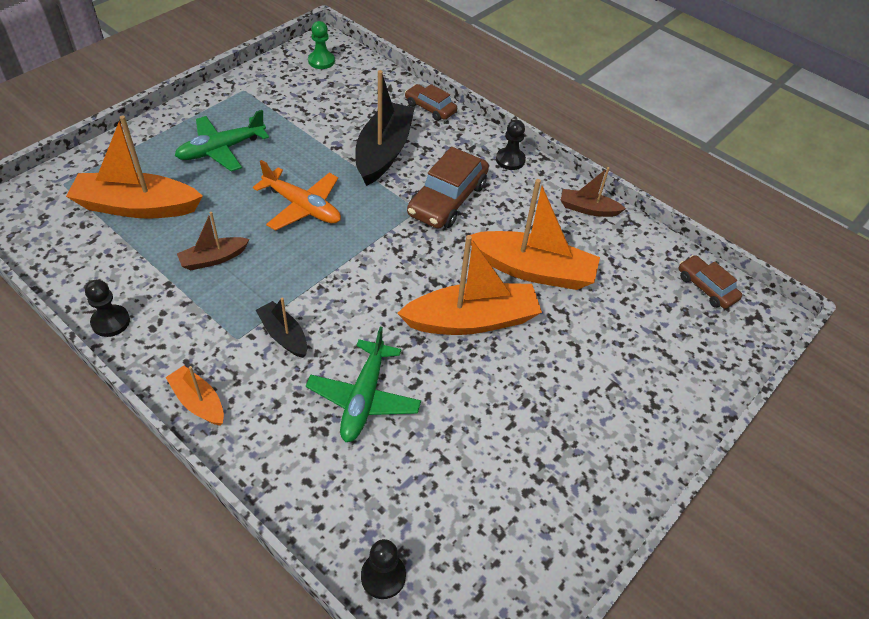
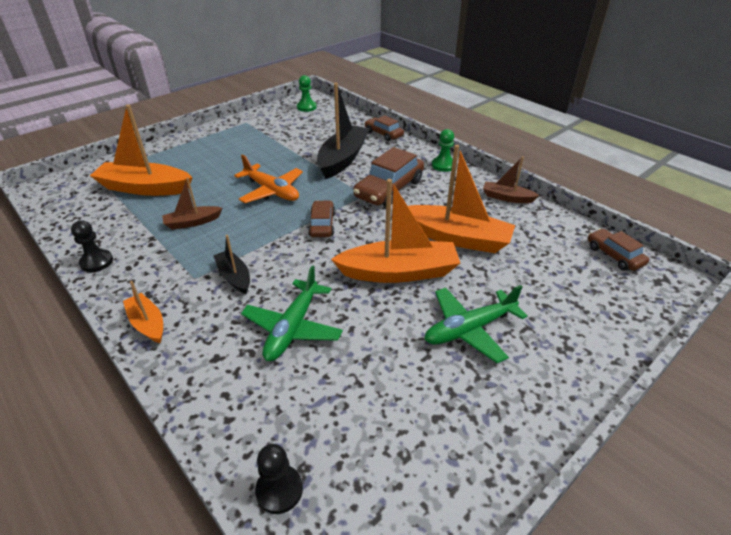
camera: 10 degrees right, 10 degrees down
green plane [175,110,269,172] -> green plane moved to [424,285,528,363]
black pawn [496,120,526,170] -> green pawn [432,129,454,172]
none -> brown car [308,200,335,237]

